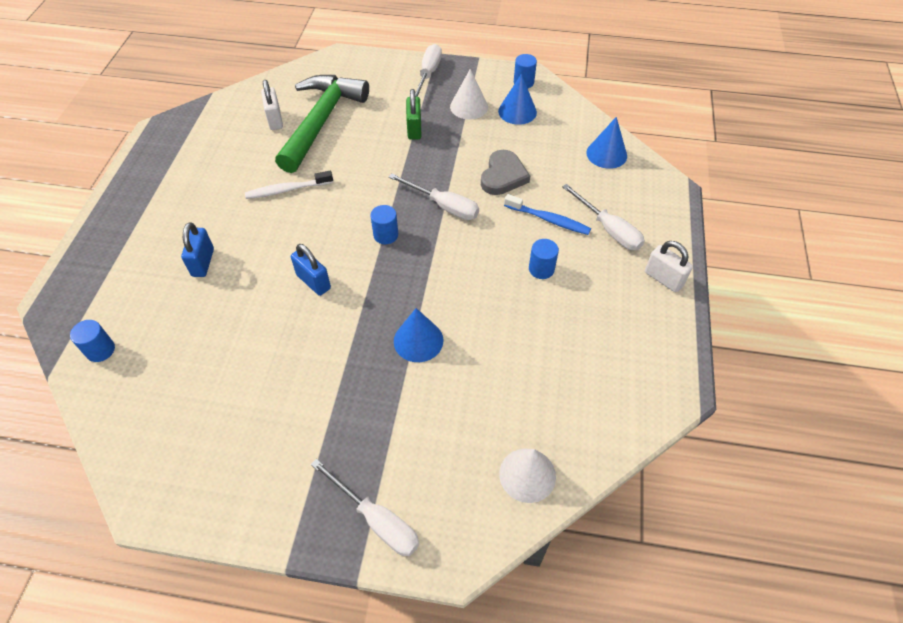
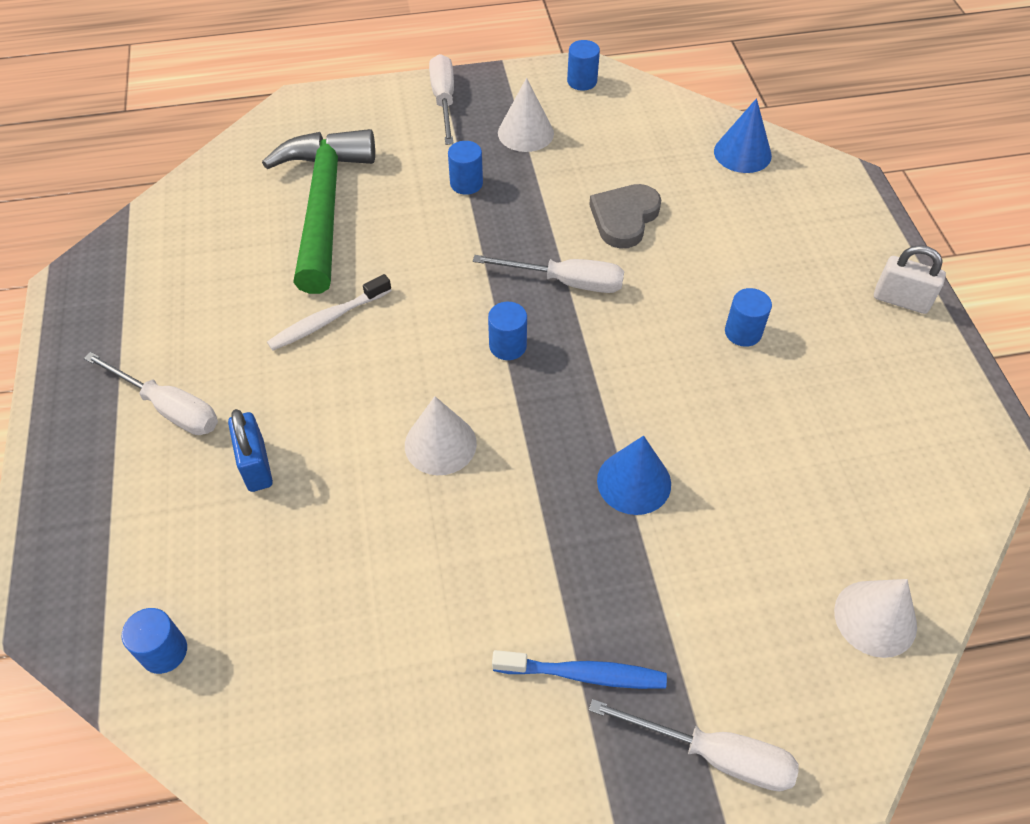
camera: 20 degrees left, 0 degrees up
white padlock [261,80,283,130] -> none
blue padlock [291,244,331,296] -> white cone [405,396,477,475]
green padlock [406,89,421,140] -> blue cylinder [448,141,483,195]
grey heart [481,150,530,195] -> grey heart turned 150 degrees counterclockwise [589,184,661,249]
blue cone [498,74,537,125] -> none
blue toothbrush [504,194,591,235] -> blue toothbrush moved to [492,650,667,689]
white screwdriver [562,184,645,250] -> white screwdriver moved to [84,352,218,435]

